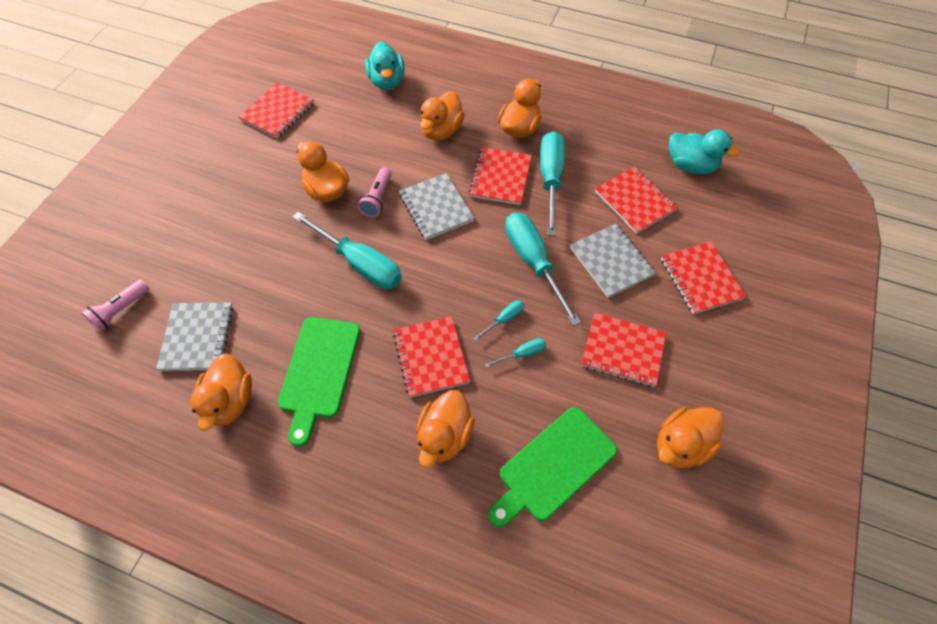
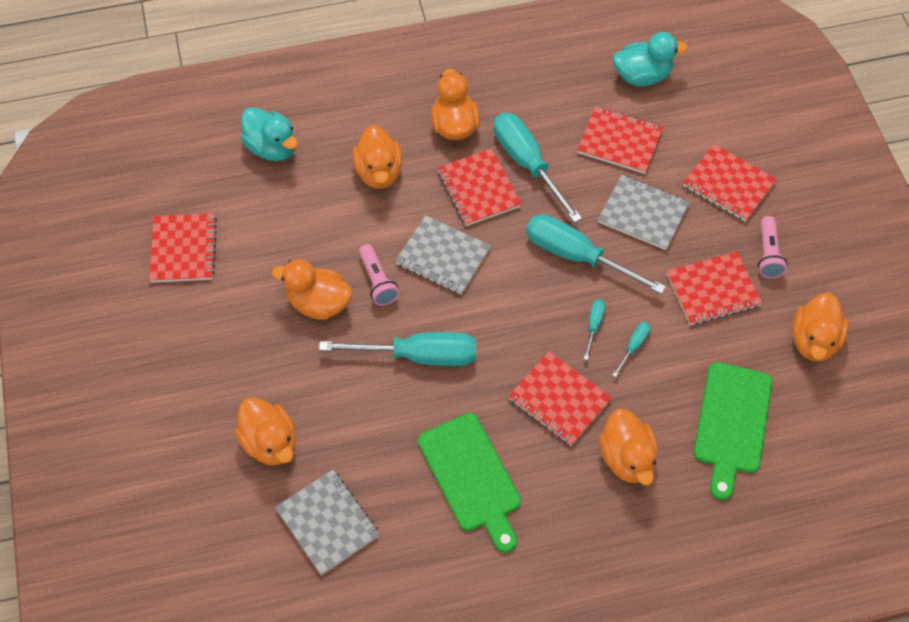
camera: 35 degrees left, 0 degrees up
pink flashlight [81,279,149,332] -> pink flashlight moved to [758,216,788,279]
orange duck [191,353,252,431] -> orange duck moved to [235,397,296,465]

